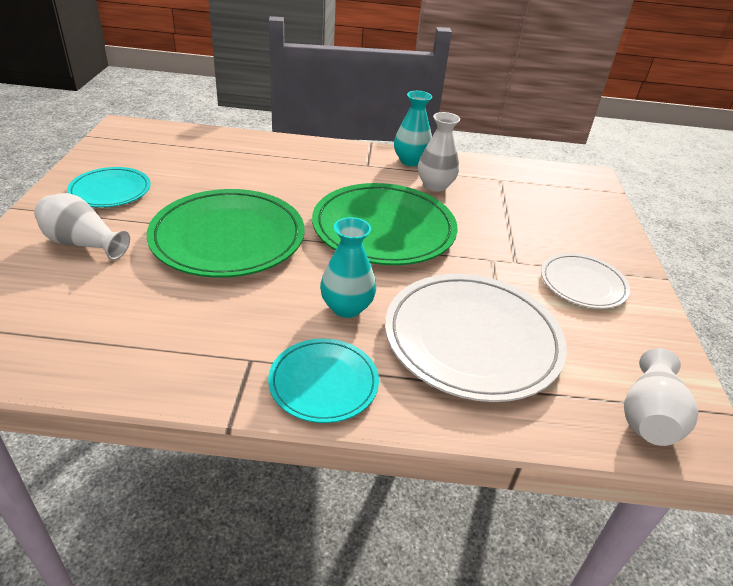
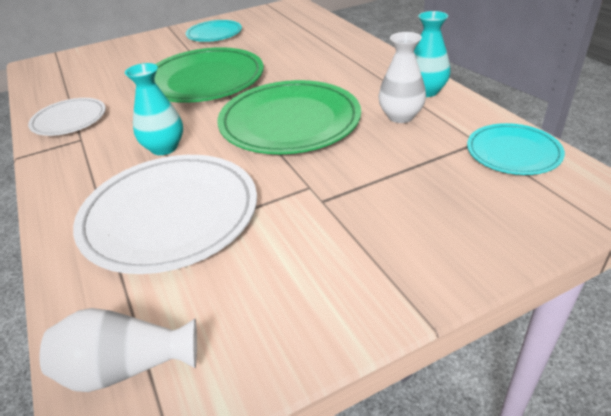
camera: 65 degrees right, 0 degrees up
white vase [34,193,130,261] -> none
turquoise plate [268,339,379,423] -> turquoise plate moved to [467,123,565,175]
white plate [541,253,630,309] -> white plate moved to [28,98,106,136]

